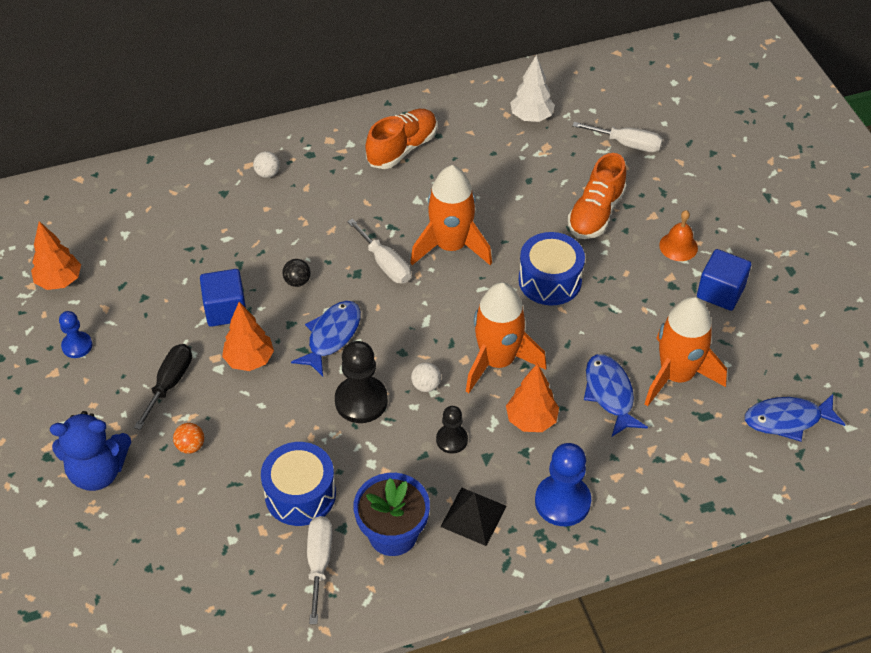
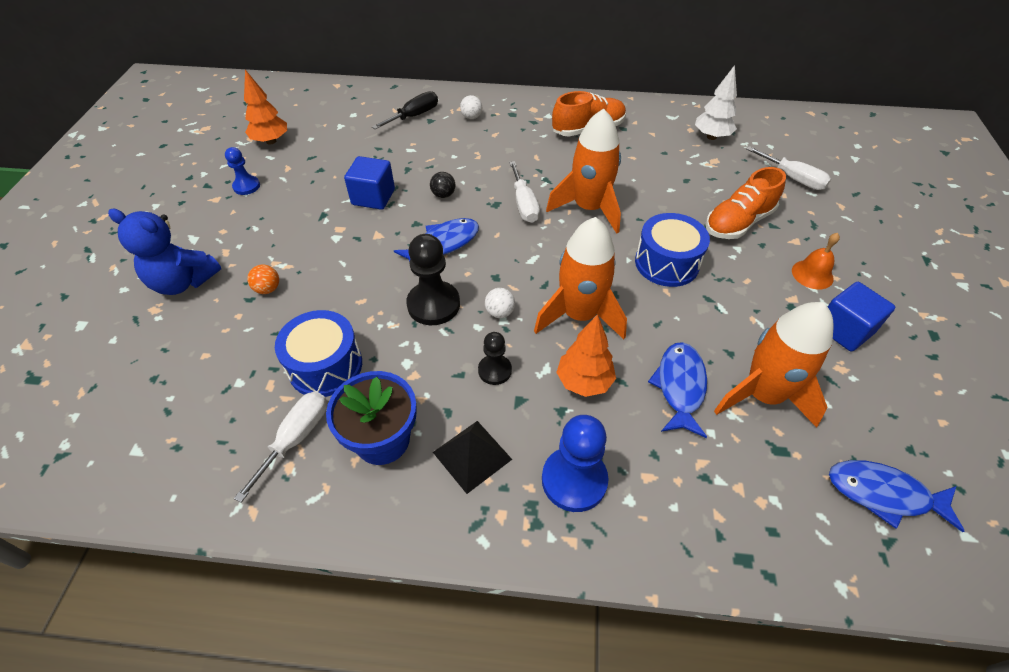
camera: 25 degrees right, 0 degrees up
black screwdriver [134,344,192,430] -> black screwdriver moved to [372,91,438,129]
orange tree [222,302,274,371] -> none

